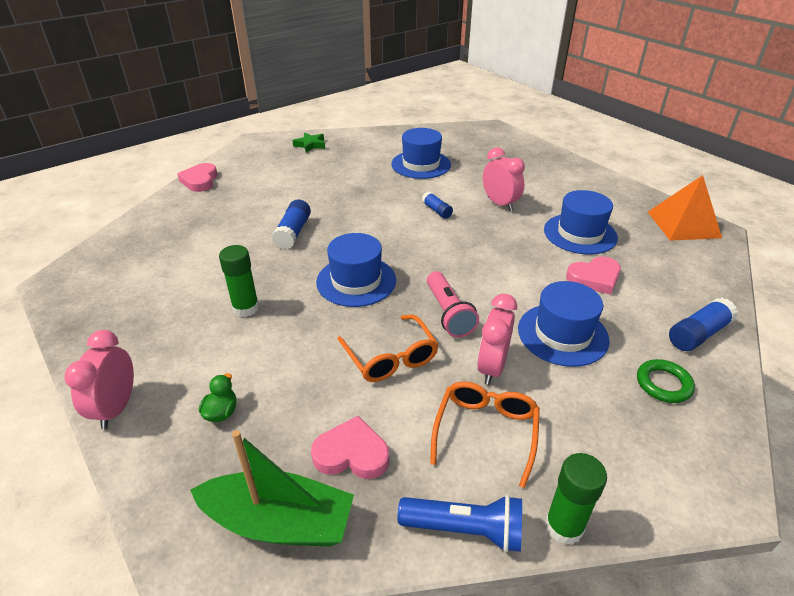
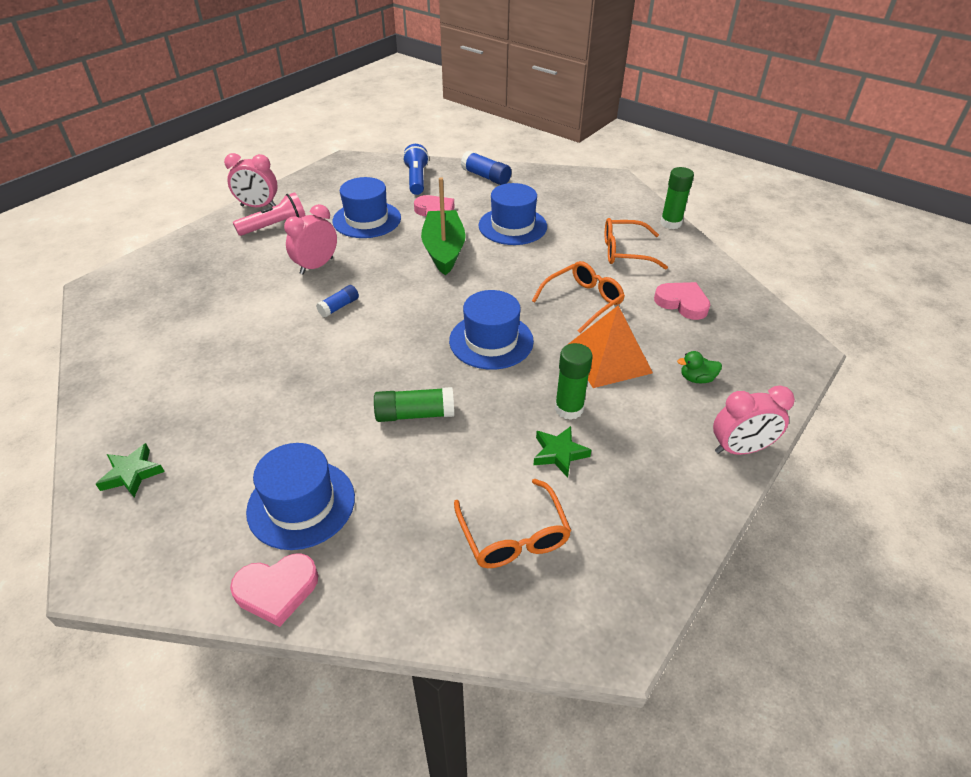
camera: 105 degrees left, 5 degrees up
green boat [190,430,354,547] -> green boat moved to [421,177,466,275]
blue glue stick [272,199,311,249] -> green glue stick [374,387,454,422]
pink heart [311,416,389,479] -> pink heart turned 135 degrees clockwise [654,282,710,320]
blue hat [391,128,451,179] -> blue hat moved to [246,443,355,550]
blue flashlight [398,495,522,552] -> blue flashlight moved to [403,144,429,195]
pink flashlight [427,271,479,338] -> pink flashlight moved to [233,192,306,236]
pink clock [477,294,517,385] -> pink clock moved to [224,153,278,207]
green ring [637,359,695,403] -> none
orange pyramid [648,175,722,241] -> orange pyramid moved to [567,306,653,388]
none -> orange glasses [454,479,572,568]
none -> green star [533,426,591,478]

